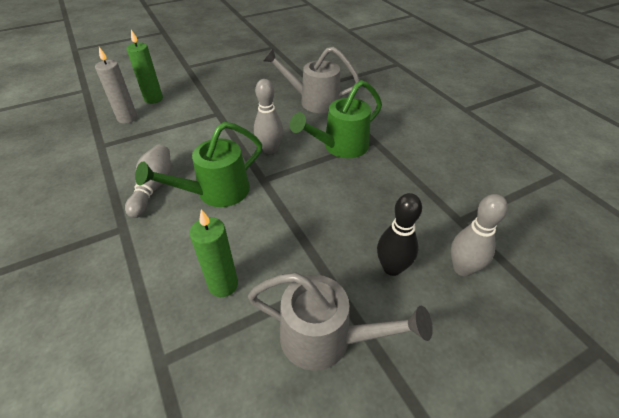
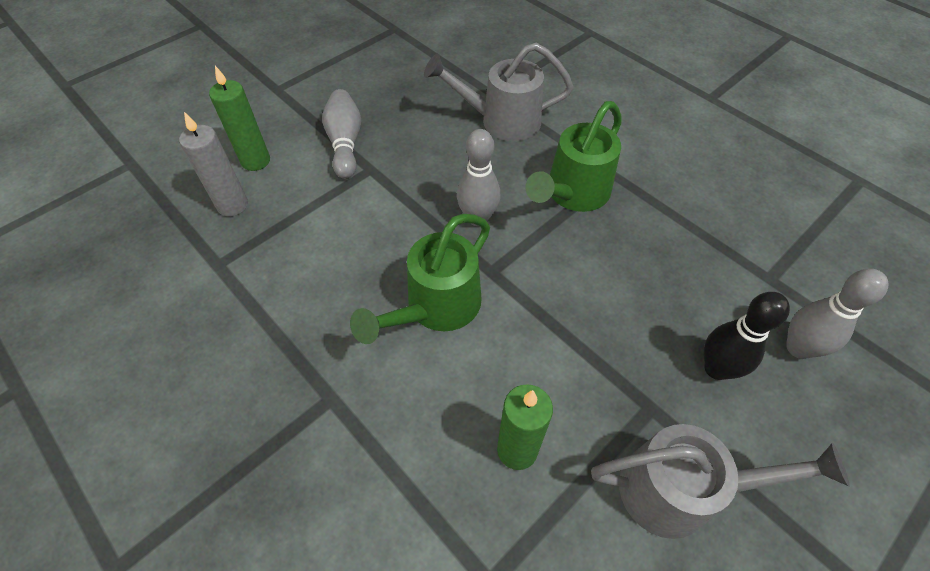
camera: 15 degrees left, 10 degrees up
grey bowling pin [125,144,171,218] -> grey bowling pin moved to [322,89,361,179]

